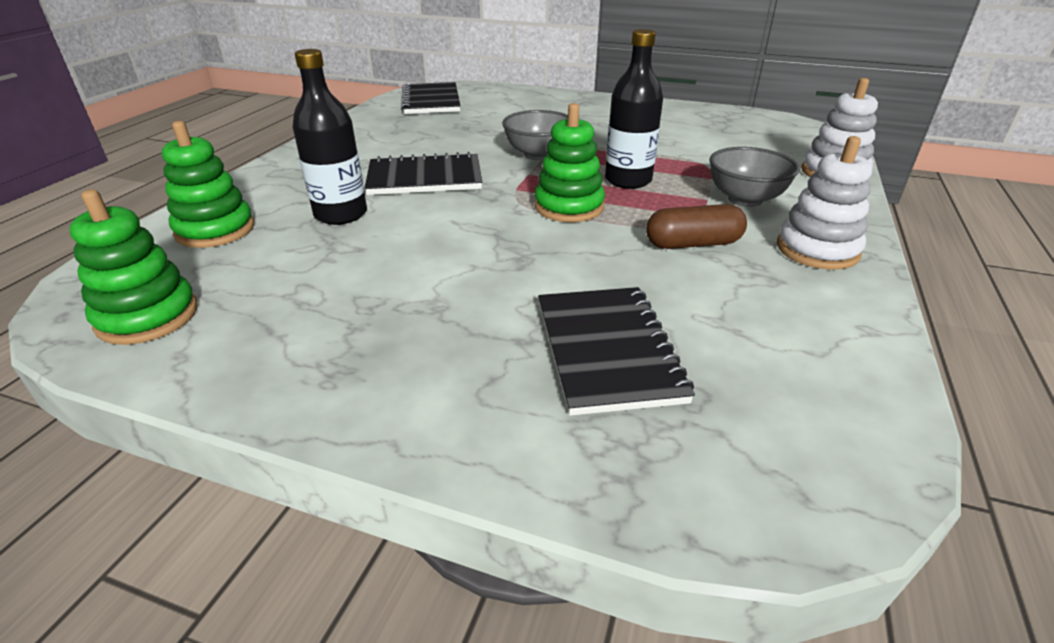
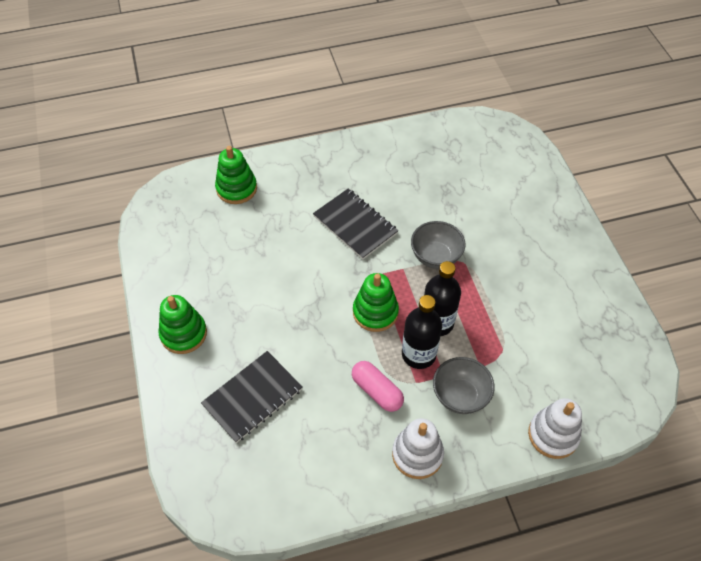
camera: 55 degrees right, 20 degrees up
green stacking toy [69,189,198,345] -> green stacking toy moved to [159,295,207,354]
black bottle [293,49,367,225] -> black bottle moved to [402,295,442,369]
black notebook [401,82,460,114] -> none
brown capsule [646,204,747,249] -> pink capsule [352,361,404,412]

